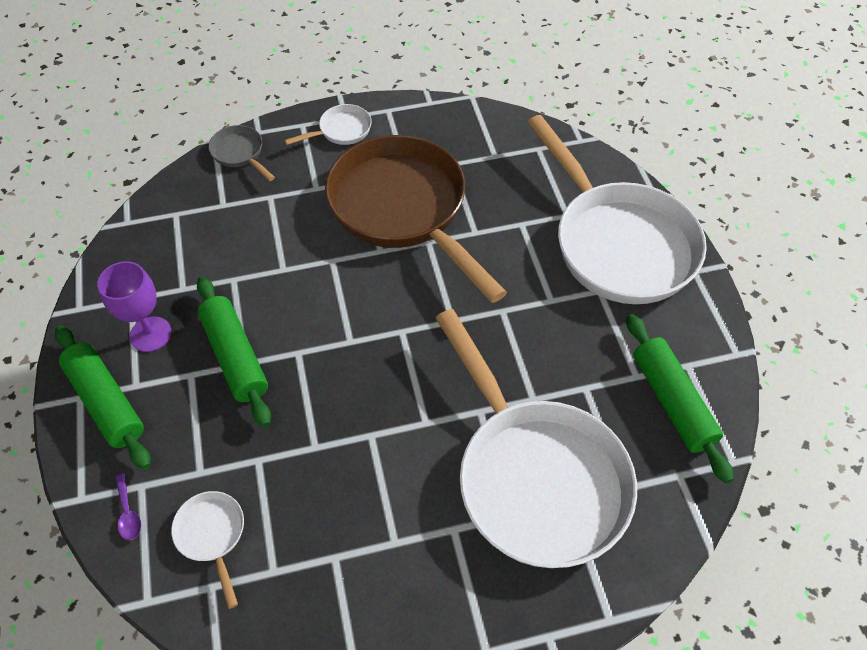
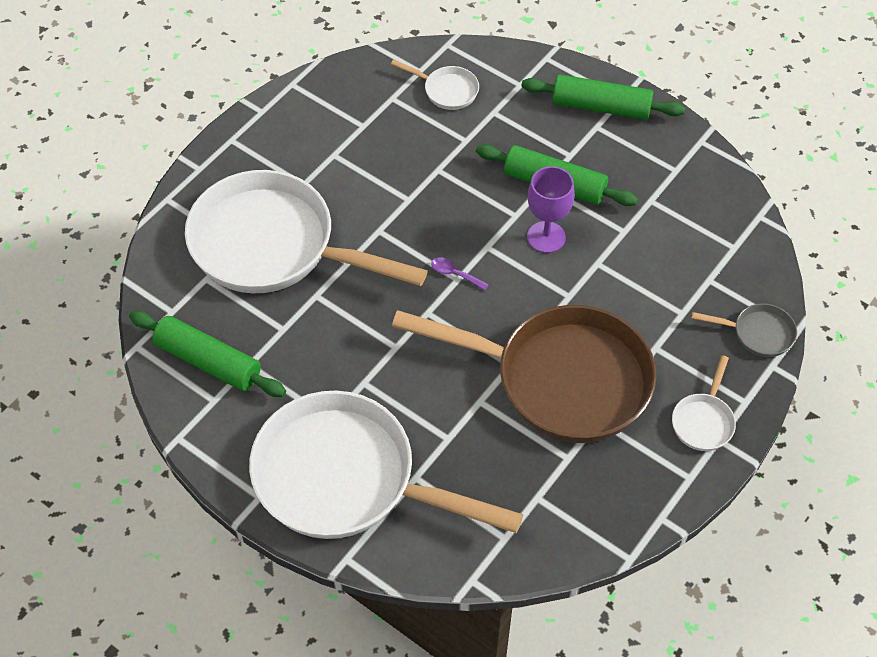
camera: 140 degrees right, 0 degrees up
purple goblet [97,261,171,352] -> purple goblet moved to [527,166,575,253]
purple spoon [115,473,141,540] -> purple spoon moved to [431,257,489,290]

